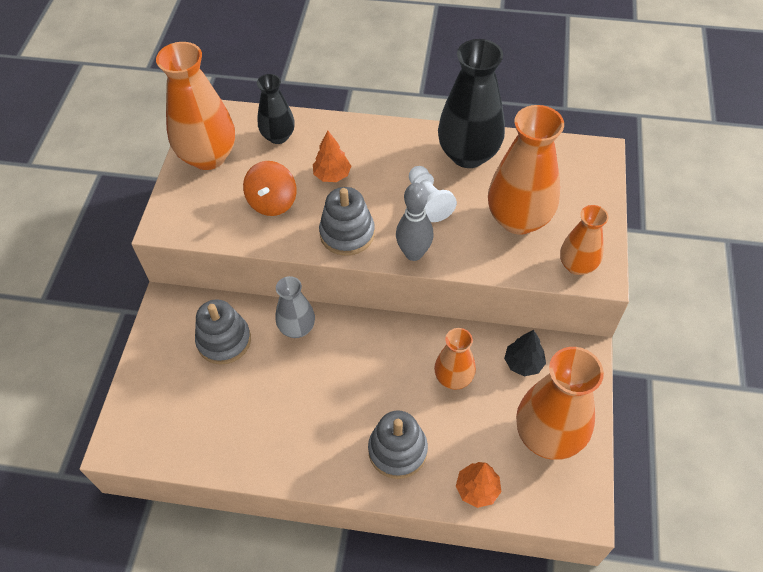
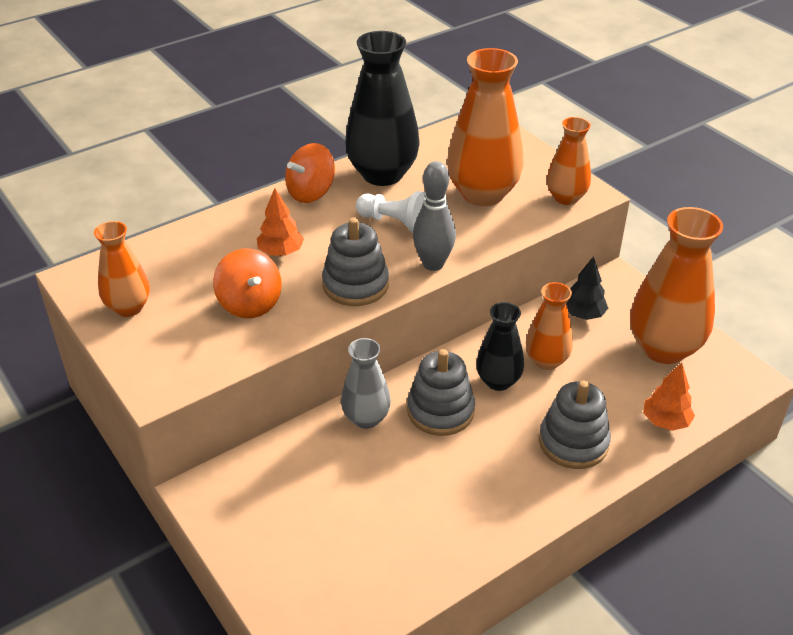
camera: 45 degrees left, 15 degrees down
orange vase [156,42,235,170] -> orange vase [94,221,150,317], size x0.57
grey stacking toy [195,299,251,365] -> grey stacking toy moved to [407,349,475,436]
black vase [257,74,295,144] -> black vase moved to [476,302,524,391]
none -> orange spinning top [285,143,335,203]

